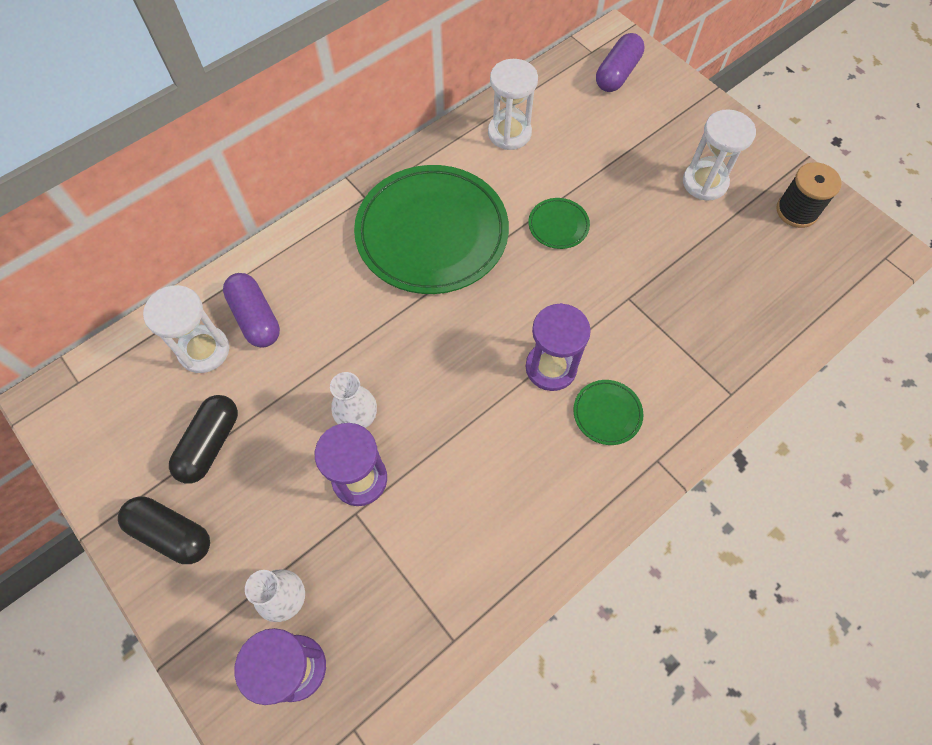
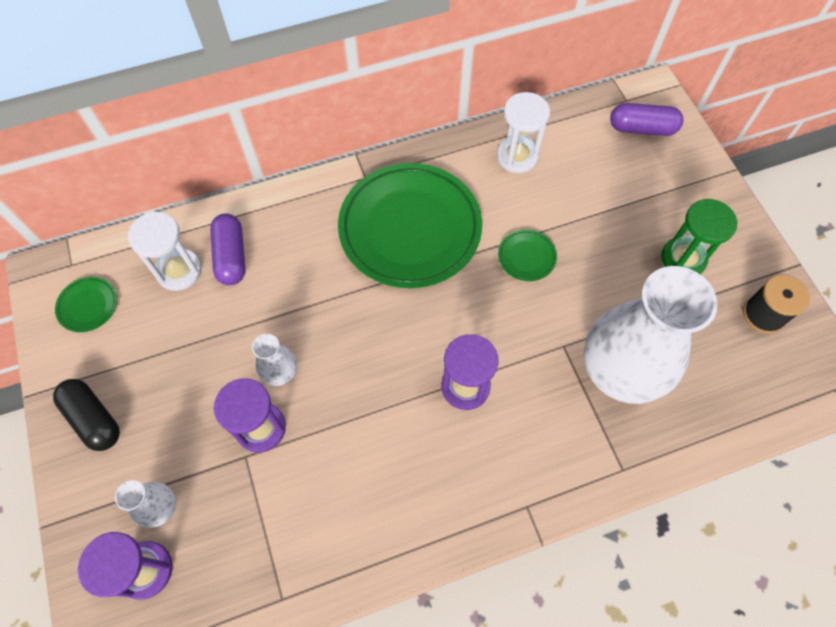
camera: 20 degrees right, 0 degrees up
black capsule [169,395,238,484] -> none
green plate [573,380,643,445] -> green plate moved to [55,277,117,332]
purple capsule [596,33,645,92] -> purple capsule turned 45 degrees clockwise [610,103,684,136]
white hourglass [683,109,756,201] -> green hourglass [661,199,738,274]
none -> white vase [584,266,718,404]

